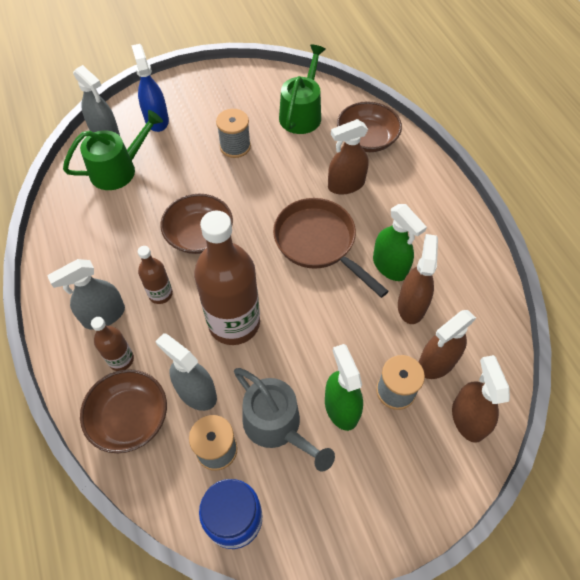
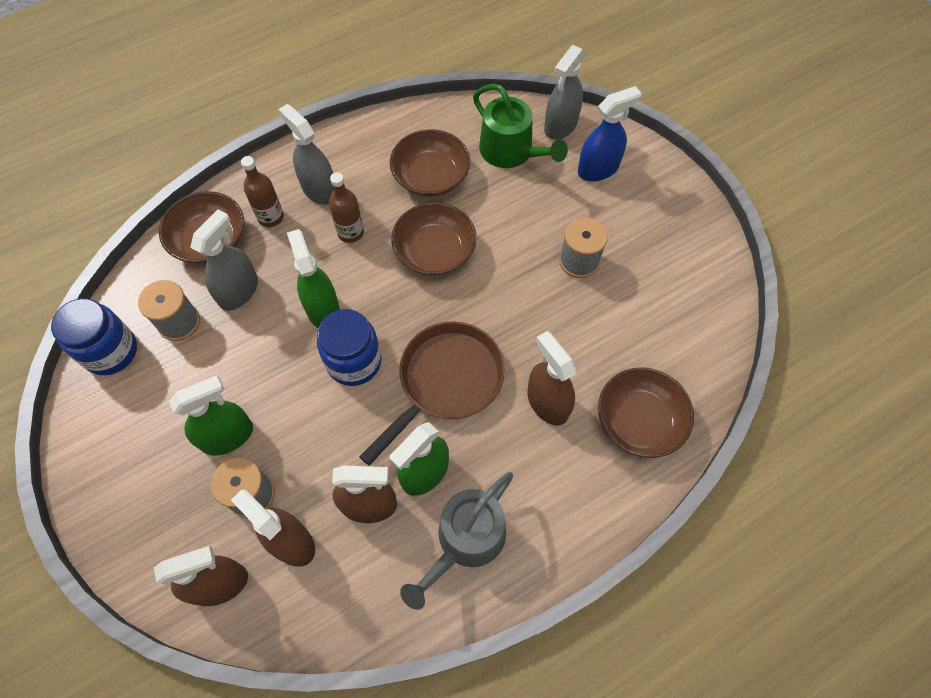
camera: 80 degrees right, 5 degrees up
brown bottle [194,211,260,345] -> green spray bottle [287,229,340,328]
grey watering can [234,368,335,471] -> grey watering can moved to [400,472,513,610]
green watering can [279,44,326,134] -> none
none -> blue jar [317,309,382,386]
none -> brown bowl [390,129,470,197]

